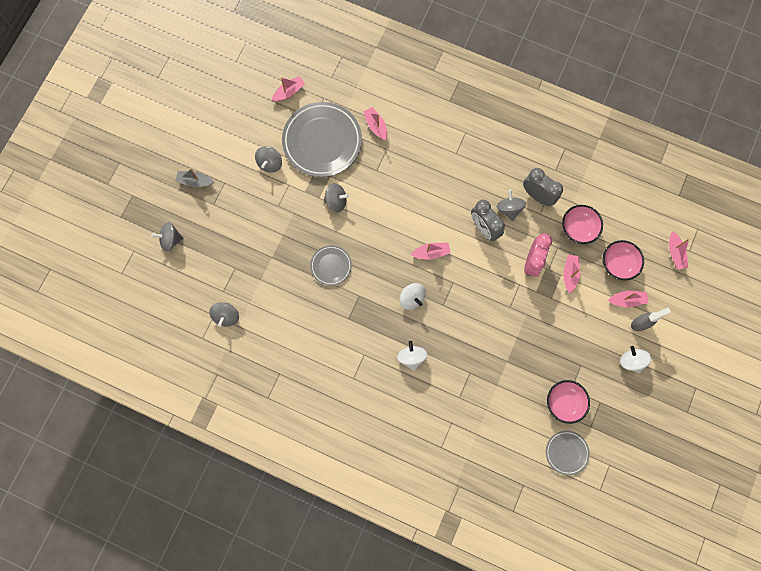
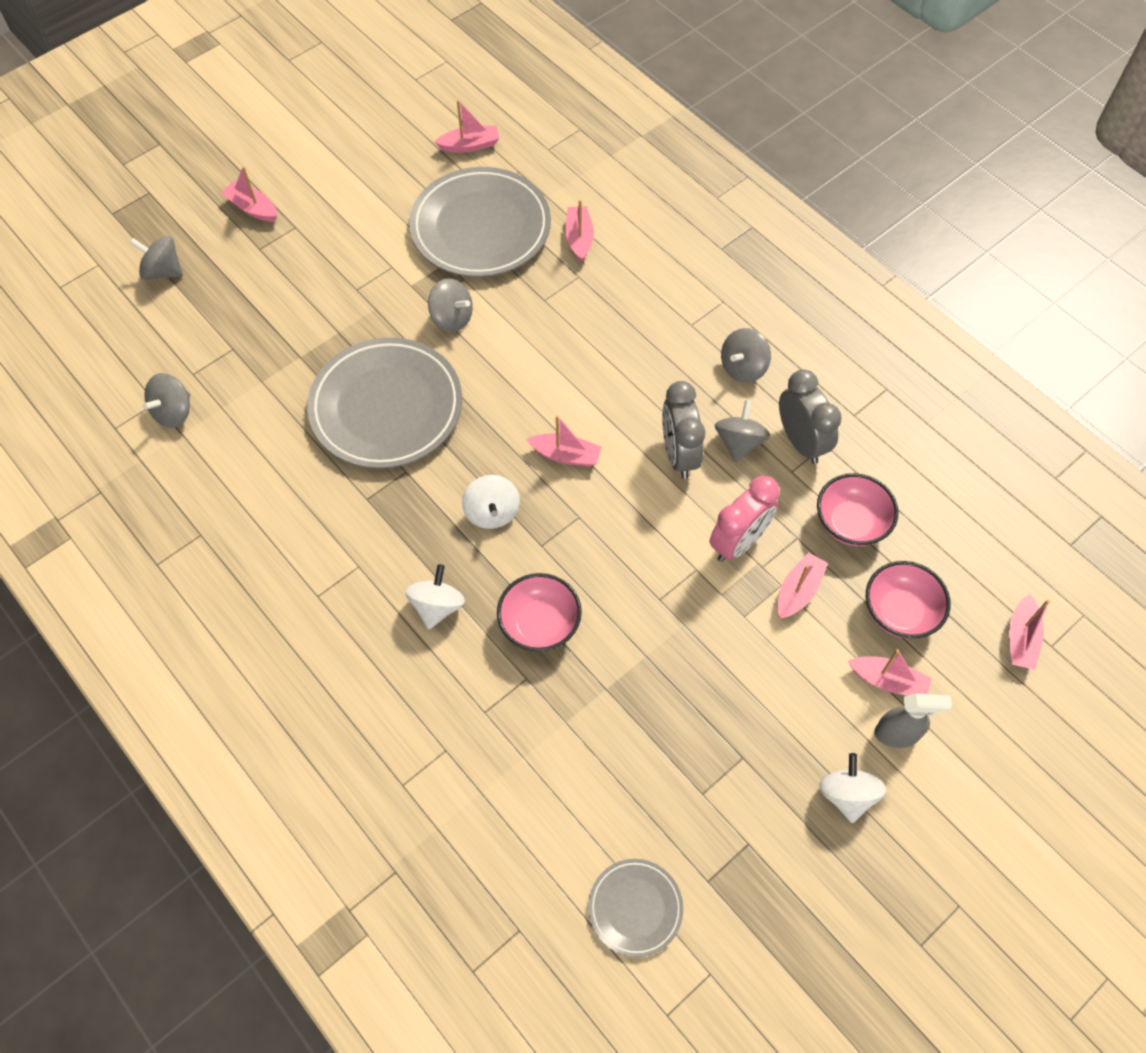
camera: 25 degrees right, 15 degrees down
grey boat [175,169,214,187] -> pink boat [221,166,277,222]
grey spinning top [255,146,282,173] -> grey spinning top moved to [721,328,771,383]
grey plate [310,245,352,286] -> grey plate [307,337,462,469], size x2.00
pink bowl [547,380,590,424] -> pink bowl moved to [497,573,582,652]

